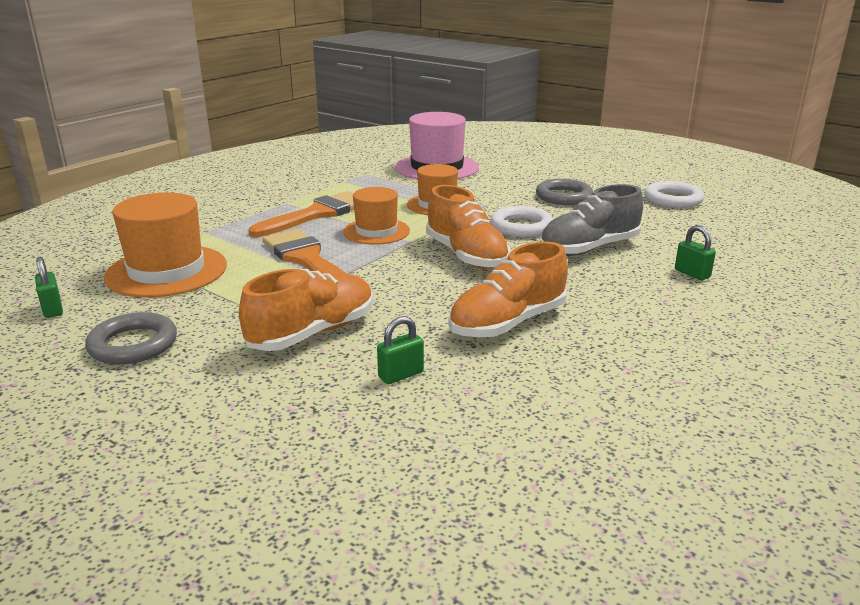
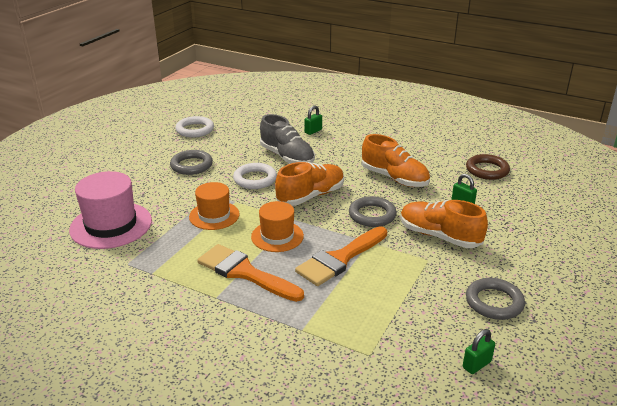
camera: 100 degrees left, 5 degrees up
orange hat [104,192,227,298] -> none
none -> grey ring [349,196,397,227]
none -> brown ring [466,154,510,180]

